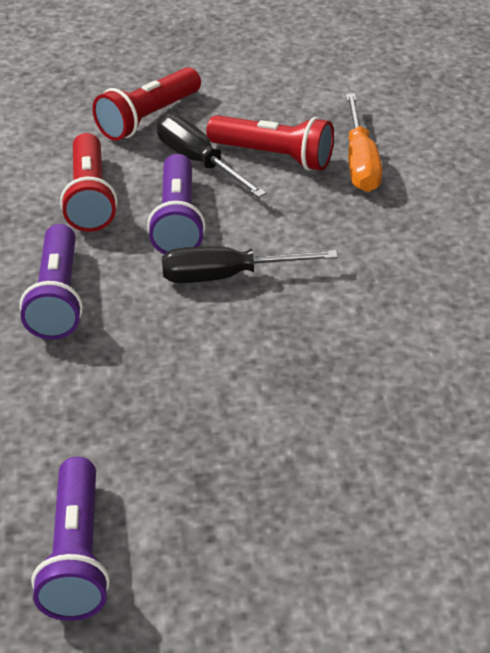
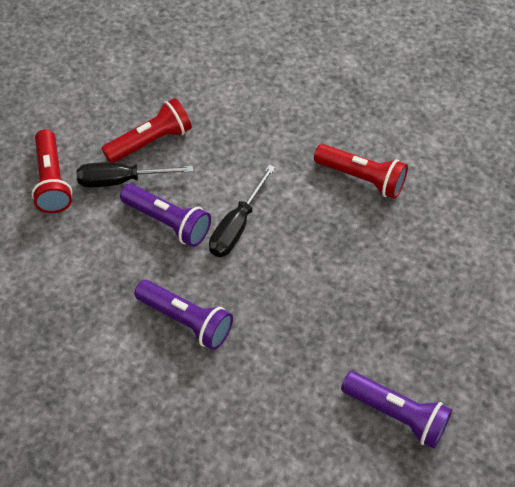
camera: 55 degrees left, 15 degrees up
red flashlight [60,133,118,232] -> red flashlight moved to [314,144,408,199]
orange screwdriver [346,93,383,192] -> none

